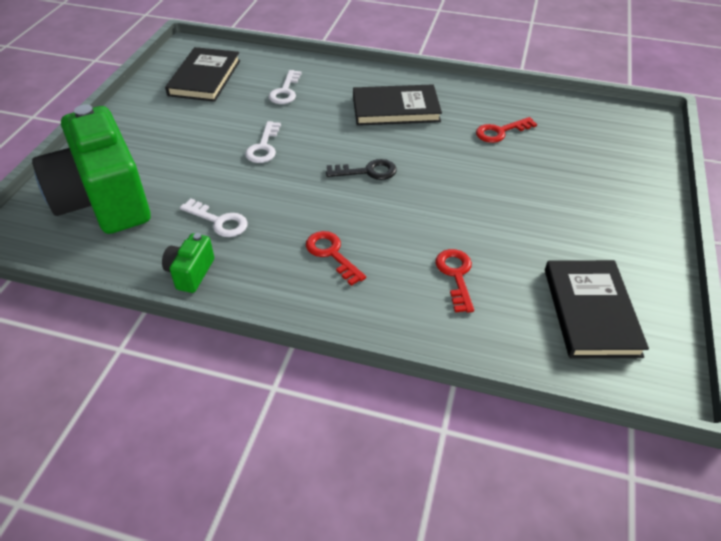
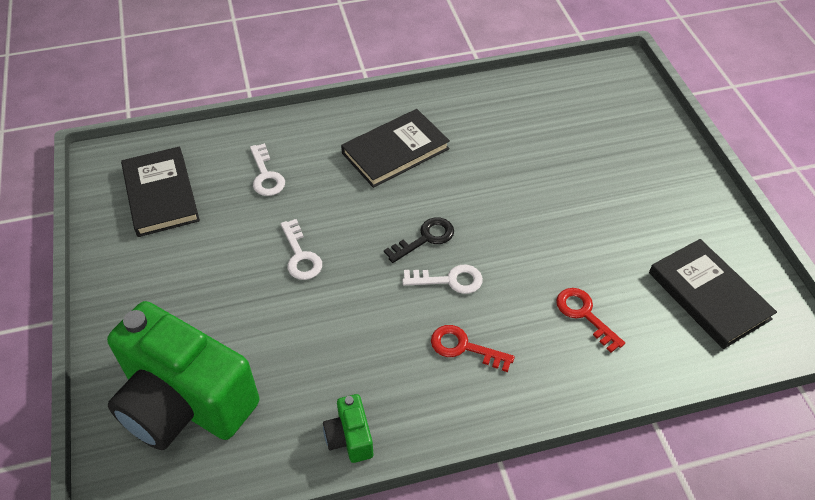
camera: 30 degrees left, 5 degrees up
white key [180,198,248,237] -> white key moved to [402,265,483,294]
red key [476,117,537,143] -> none

